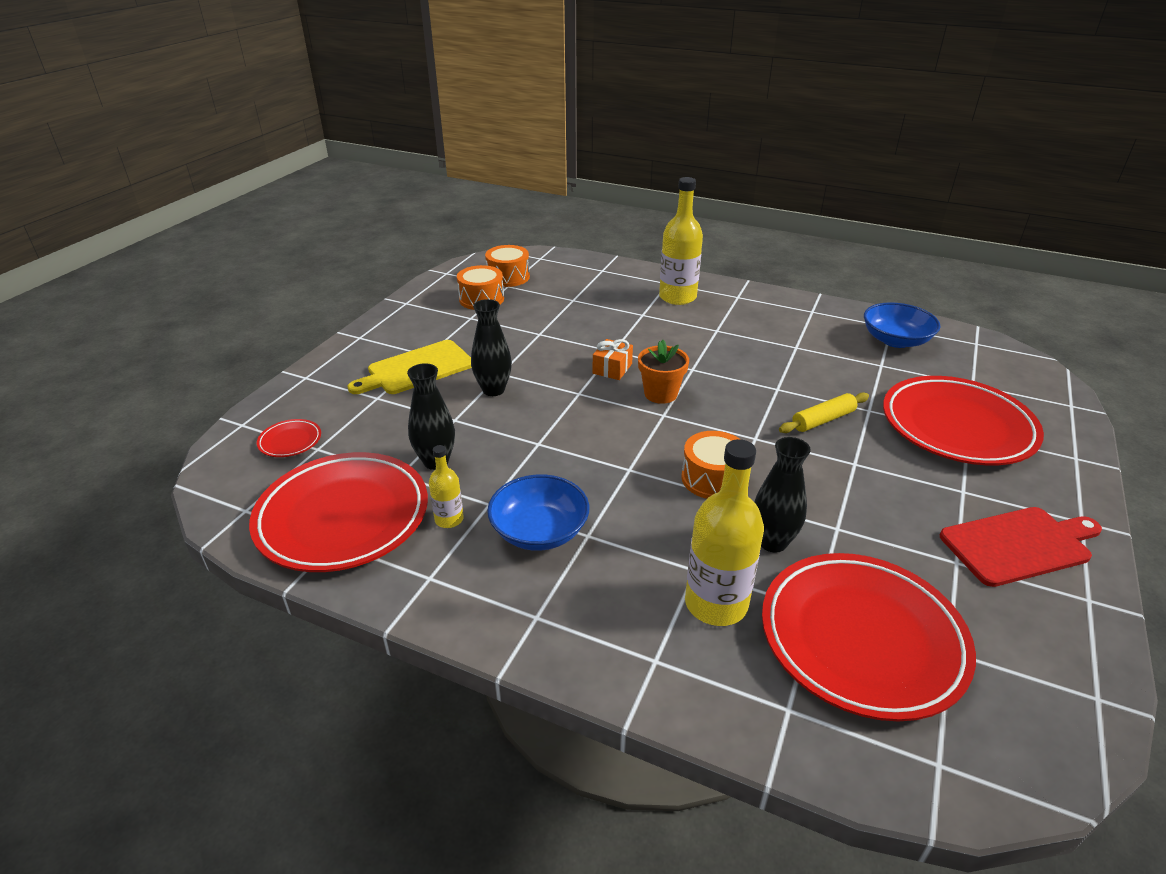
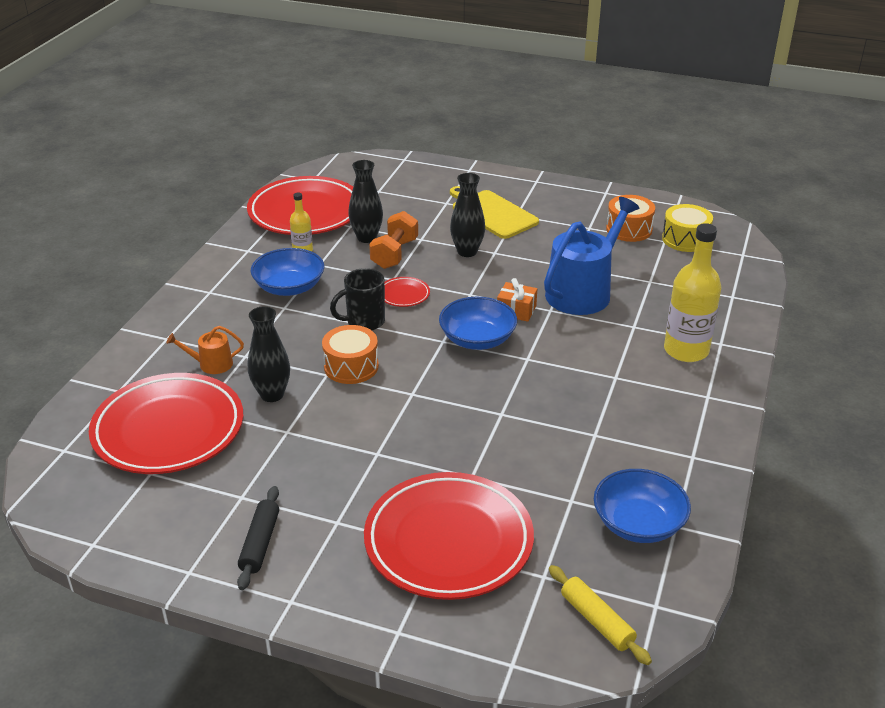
camera: 85 degrees right, 0 degrees up
red plate [257,419,321,457] -> red plate moved to [385,277,430,307]
orange drum [485,245,530,287] -> yellow drum [662,204,713,252]
orange flower pot [638,340,689,404] -> blue bowl [439,297,517,350]
yellow bottle [685,439,764,626] -> orange watering can [166,326,244,374]
yellow rolling pin [779,392,869,433] -> yellow rolling pin moved to [549,565,652,665]
red cutting board [940,507,1102,587] -> black rolling pin [237,486,279,590]
none -> black mug [330,268,385,330]
none -> orange dumbbell [369,211,418,269]
none -> blue watering can [544,197,639,315]

